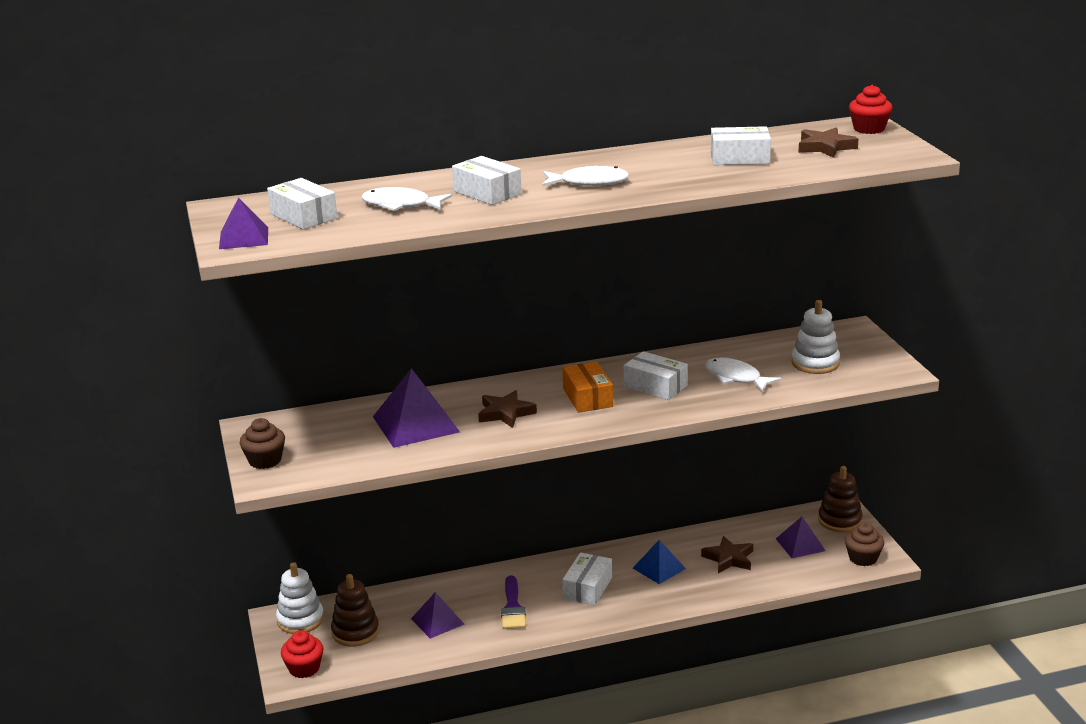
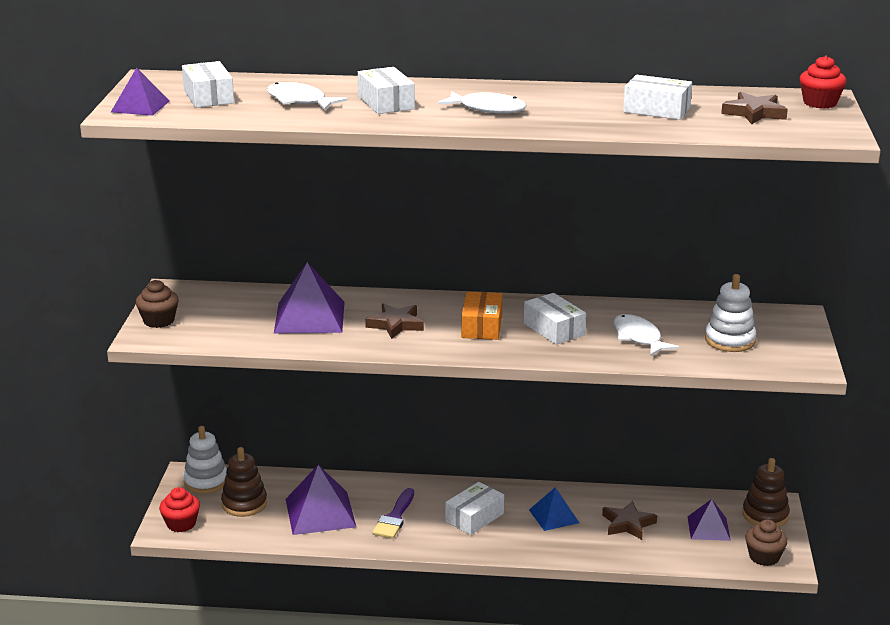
camera: 20 degrees right, 0 degrees up
purple pyramid [411,592,465,639] -> purple pyramid [286,465,356,535], size x1.64

